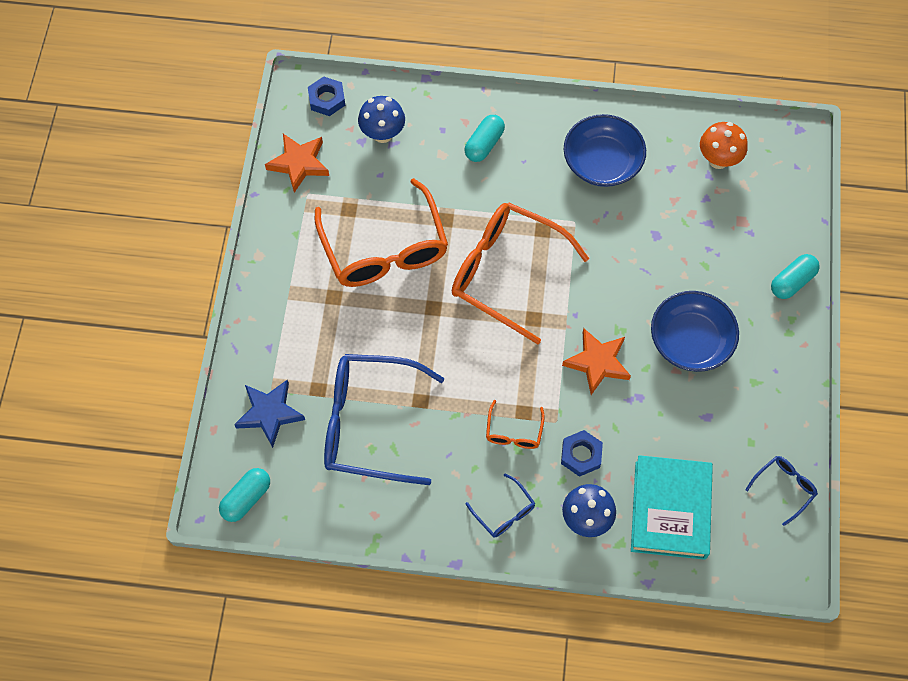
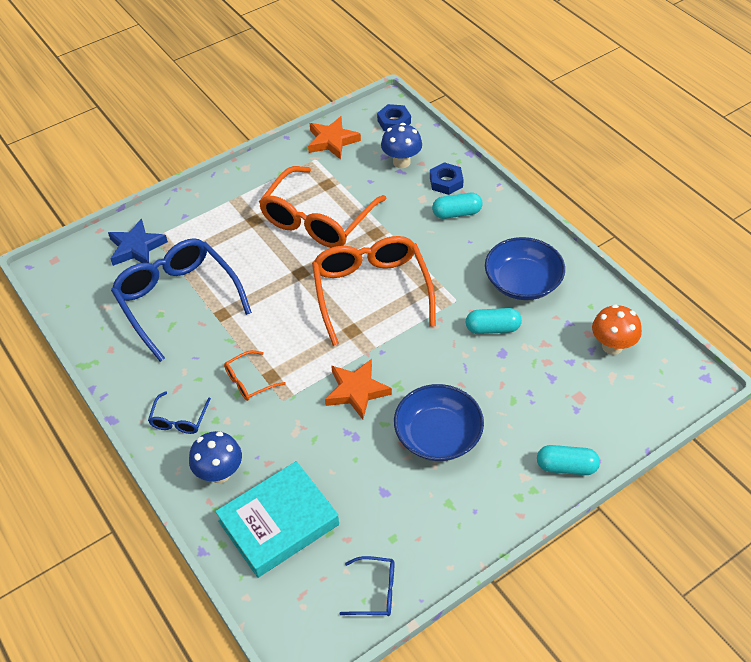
camera: 50 degrees right, 15 degrees down
turquoise capsule [219,468,270,522] -> turquoise capsule moved to [466,308,522,334]
blue nut [561,430,603,477] -> blue nut moved to [430,162,464,195]

